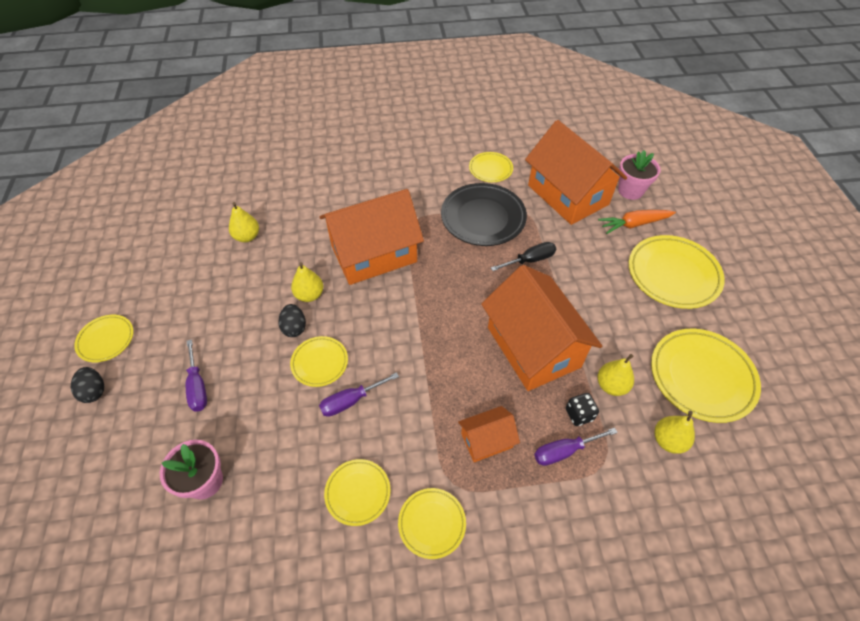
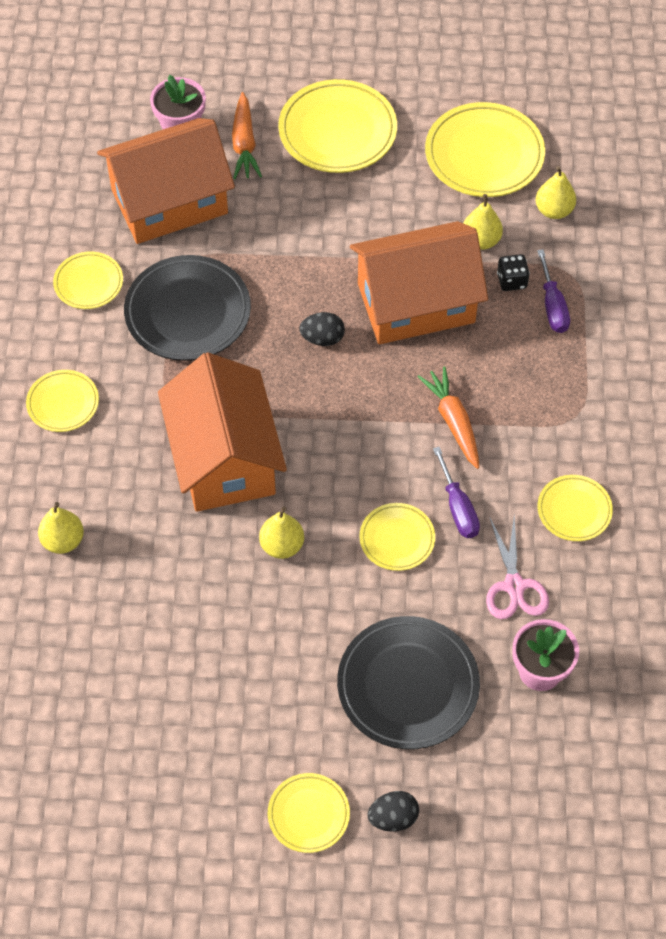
camera: 80 degrees left, 5 degrees up
purple screwdriver [186,339,207,412] -> black plate [337,616,480,749]
yellow pear [229,202,259,242] -> yellow pear moved to [38,502,84,554]
black egg [278,304,306,337] -> black egg moved to [299,312,345,346]
yellow plate [398,488,466,559] -> yellow plate moved to [26,370,99,432]
orange house [458,406,520,462] -> none
black screwdriver [491,242,556,271] -> none
none -> orange carrot [417,366,479,469]
none -> pink scissors [486,515,549,619]

